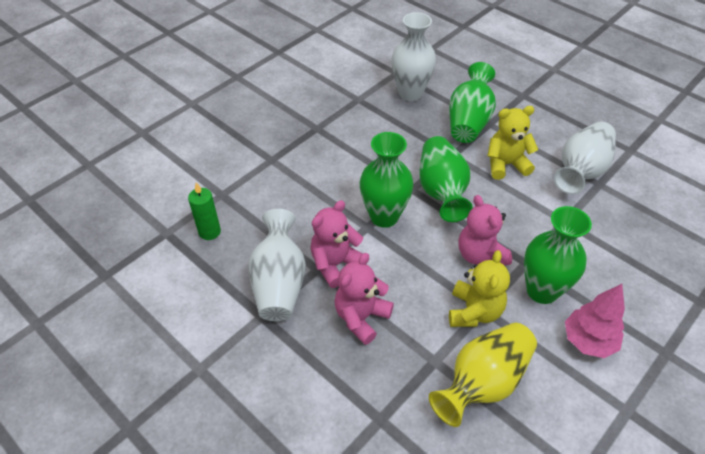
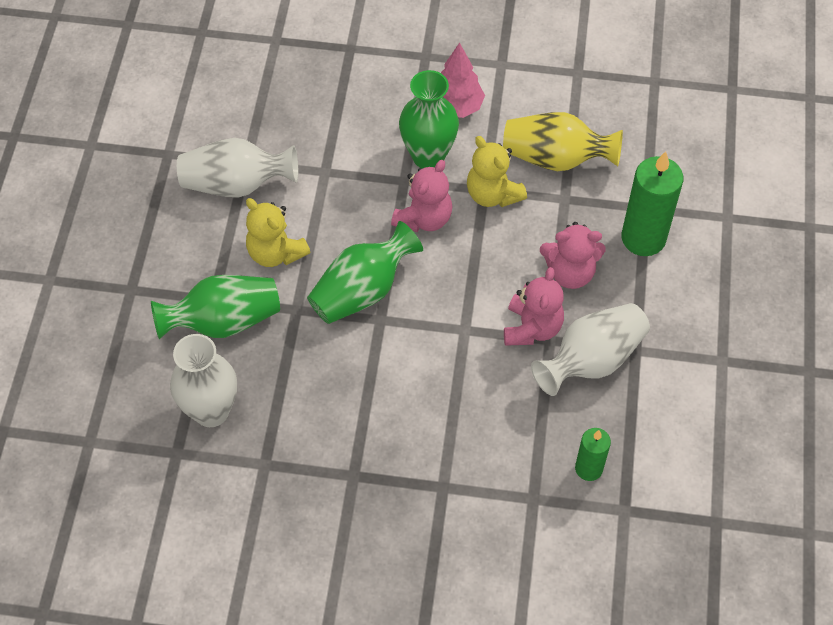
camera: 125 degrees left, 10 degrees up
pink teddy bear [310,200,363,288] -> pink teddy bear turned 90 degrees counterclockwise [504,267,564,346]
green vase [360,132,414,228] -> none
yellow teddy bear [449,250,510,327] -> yellow teddy bear turned 105 degrees counterclockwise [467,136,527,207]
none -> green candle [622,151,683,256]

